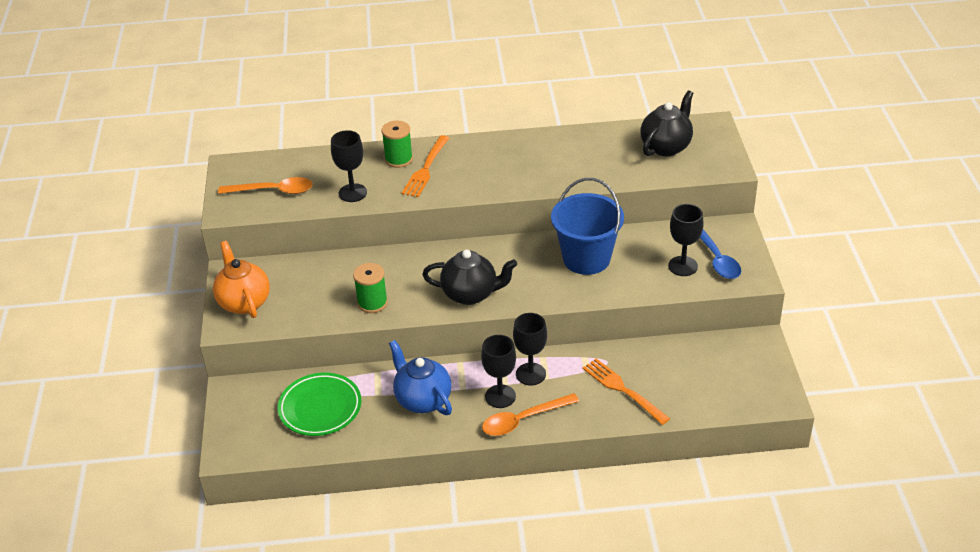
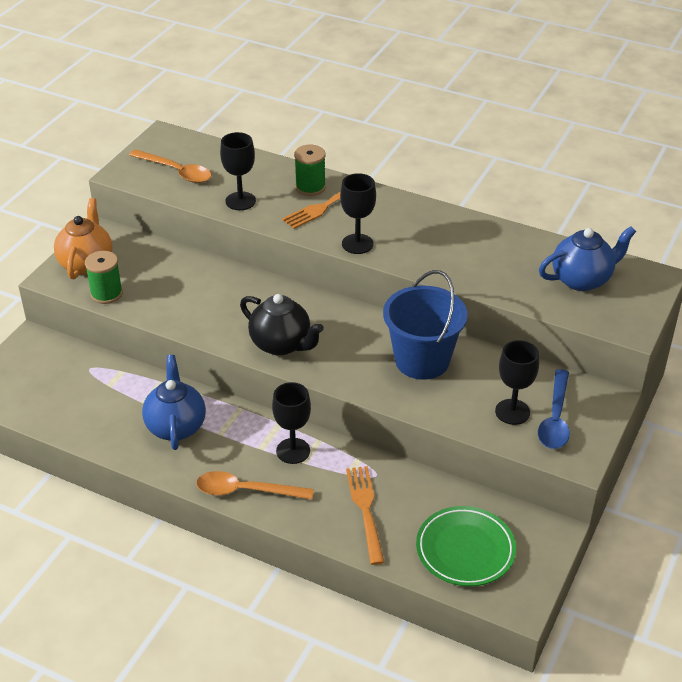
camera: 30 degrees right, 0 degrees up
green plate [278,373,362,436] -> green plate moved to [416,506,516,586]
green spool [353,263,388,313] -> green spool moved to [85,251,123,304]
black goblet [481,335,516,408] -> black goblet moved to [340,173,376,254]
black teapot [640,90,693,156] -> blue teapot [539,226,636,291]

